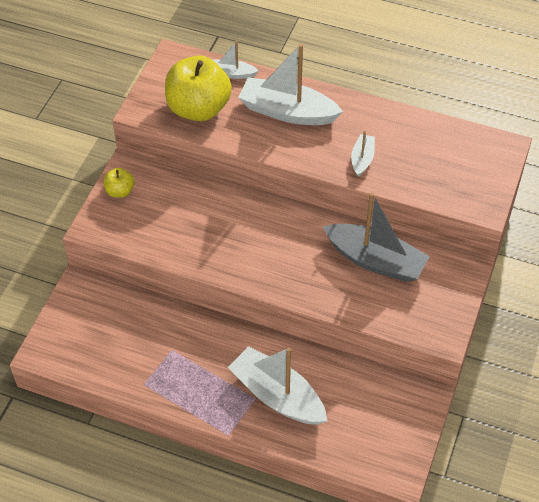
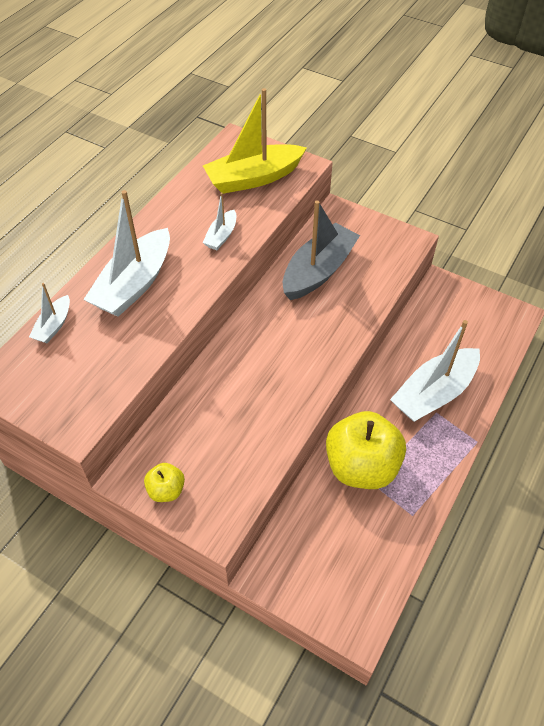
camera: 80 degrees left, 0 degrees up
yellow apple [165,56,232,121] -> yellow apple moved to [326,411,406,489]
white boat [351,131,375,177] -> white boat turned 90 degrees counterclockwise [203,192,236,250]
none -> yellow boat [203,88,307,194]

